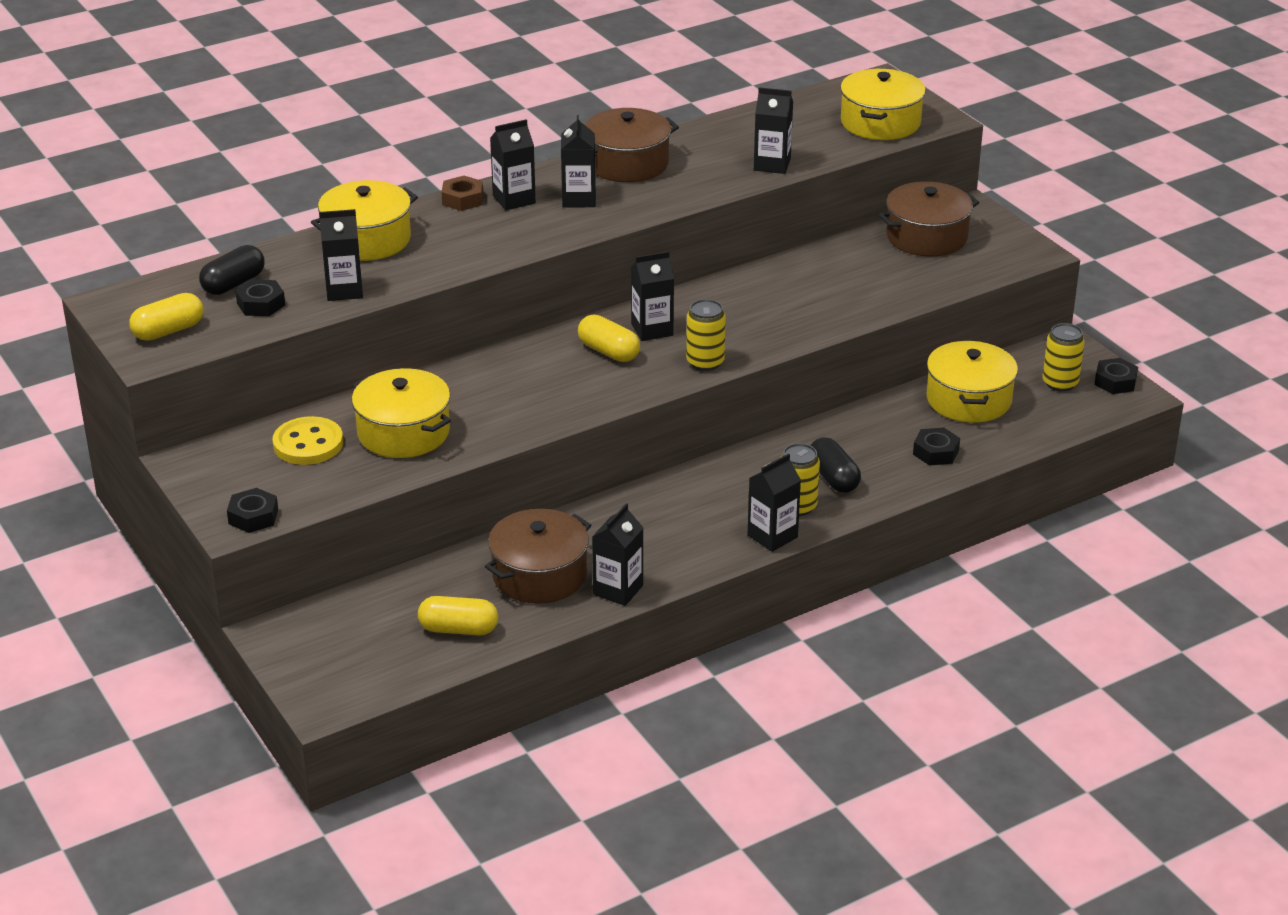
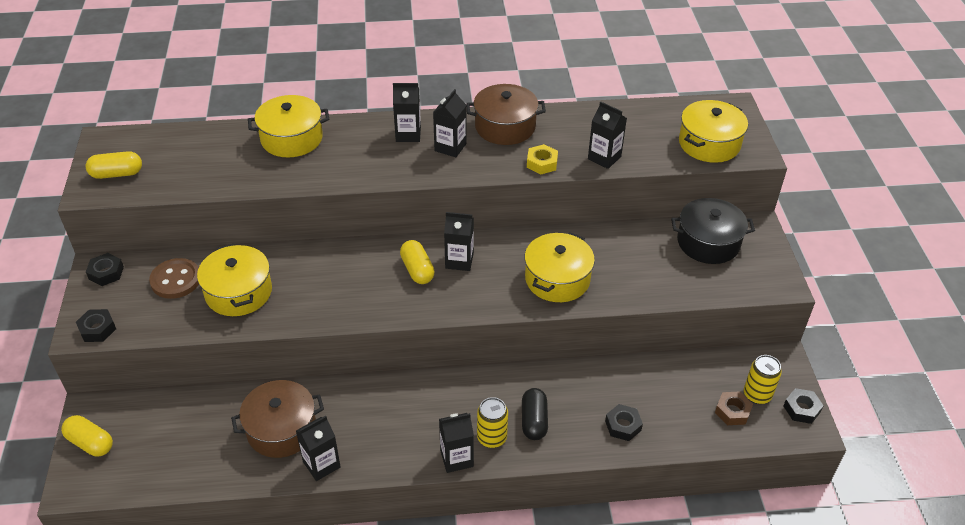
camera: 25 degrees right, 10 degrees up
black capsule [199,245,265,295] -> none
black nut [235,280,285,316] -> black nut moved to [86,253,124,286]
yellow button [272,416,343,465] -> brown button [149,258,199,299]
black carton [319,209,363,301] -> none
yellow capsule [418,596,498,635] -> yellow capsule moved to [61,415,113,456]
brown nut [442,176,483,211] -> brown nut moved to [715,391,753,425]
yellow can [686,299,726,371] -> none
brown pot [879,181,979,257] -> black pot [671,198,755,264]
yellow pot [926,341,1018,423] -> yellow pot moved to [524,232,595,302]
none -> yellow nut [527,144,558,175]

